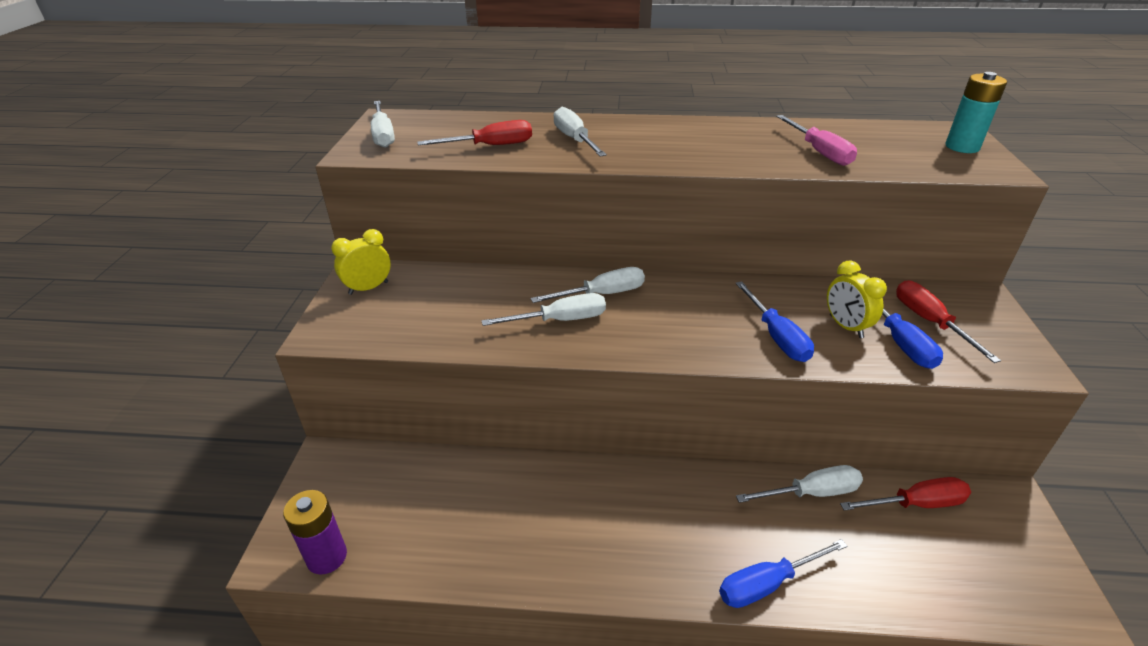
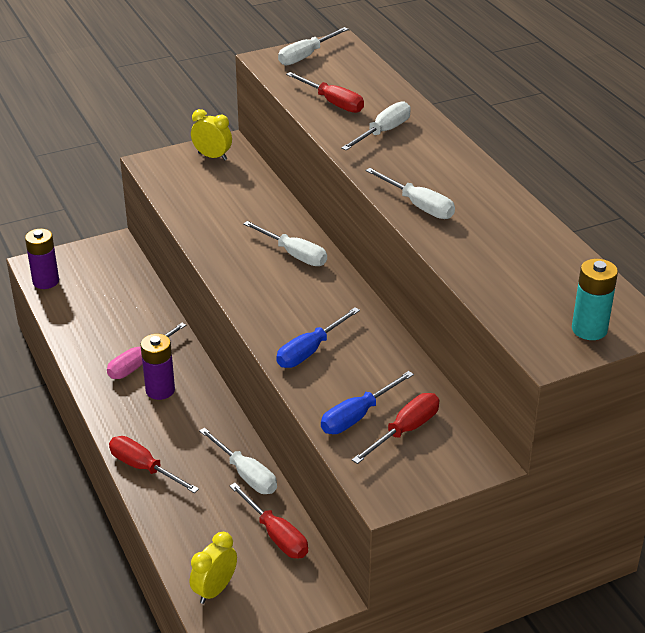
camera: 60 degrees right, 0 degrees up
white screwdriver [482,293,606,326] -> white screwdriver moved to [366,168,455,219]
blue screwdriver [719,539,847,608] -> red screwdriver [109,436,199,493]
pink screwdriver [776,115,857,166] -> pink screwdriver moved to [107,323,186,379]
yellow clock [827,261,887,338] -> yellow clock moved to [190,532,237,604]
none -> purple battery [141,334,175,400]

